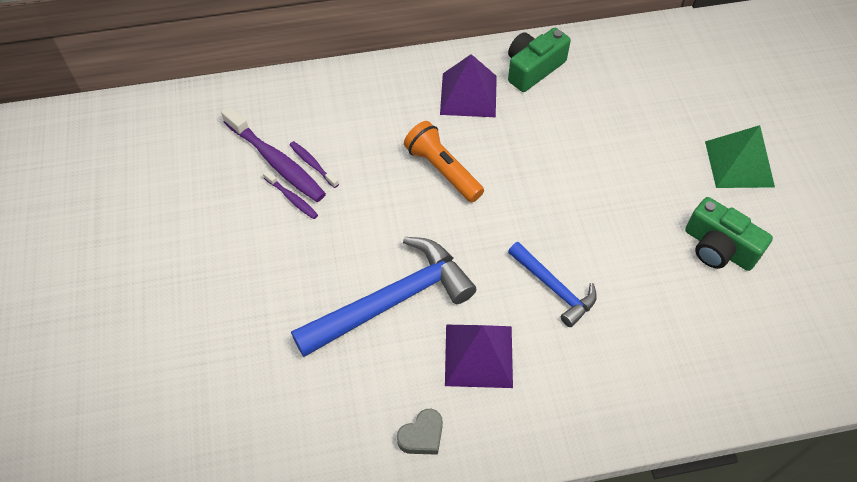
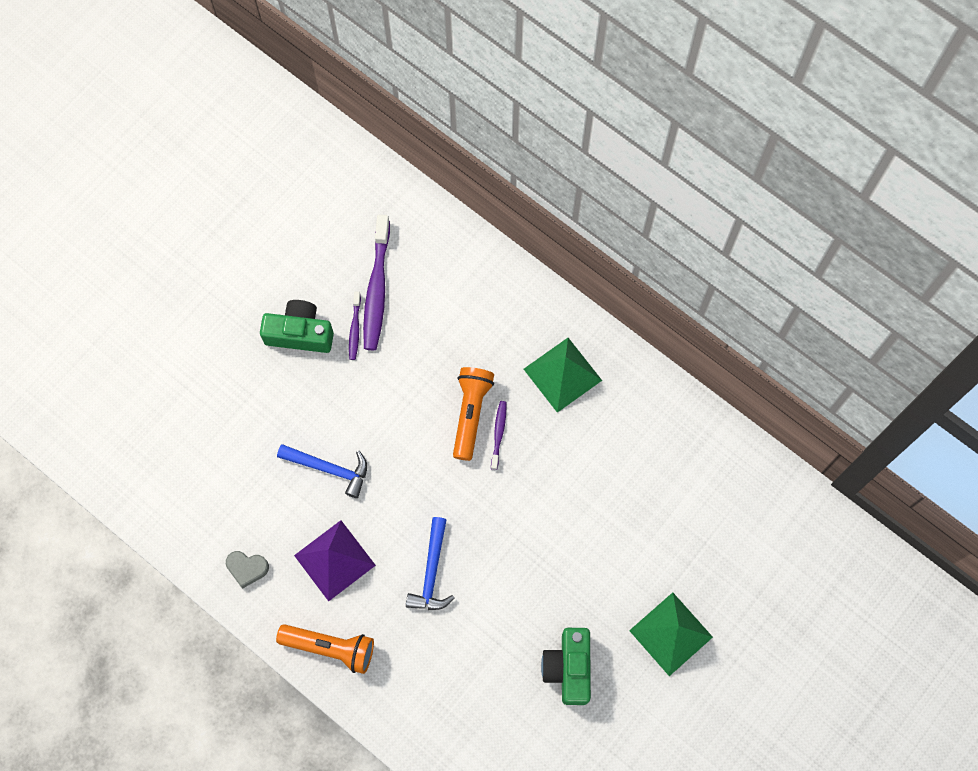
camera: 50 degrees right, 15 degrees up
purple toothbrush [289,141,339,188] -> purple toothbrush moved to [491,401,506,470]
blue hammer [291,237,477,357] -> blue hammer [277,444,367,498], size x0.57
purple pyramid [440,54,497,117] -> green pyramid [524,338,602,413]
green camera [508,28,571,92] -> green camera moved to [260,300,334,353]
none -> orange flashlight [276,624,374,674]

